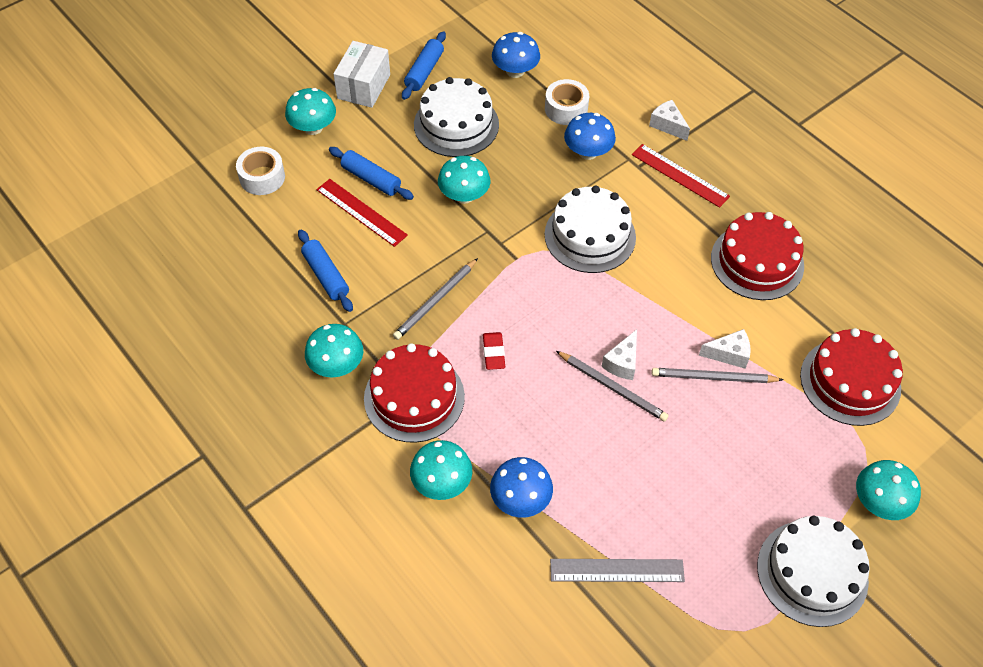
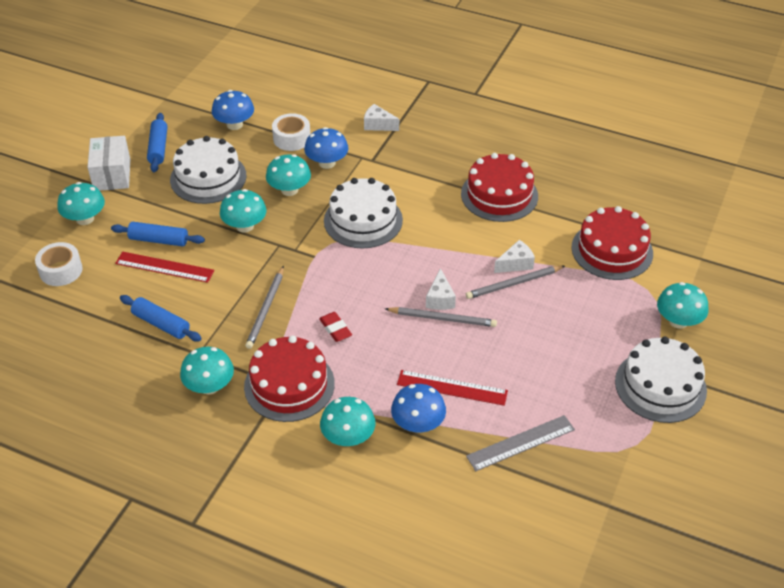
camera: 25 degrees left, 10 degrees down
red ruler [632,144,730,208] -> red ruler moved to [397,370,508,406]
none -> turquoise mushroom [266,154,311,196]

